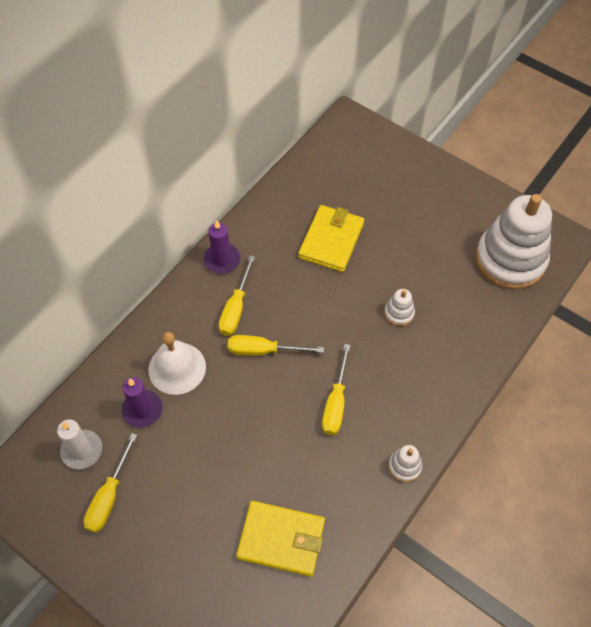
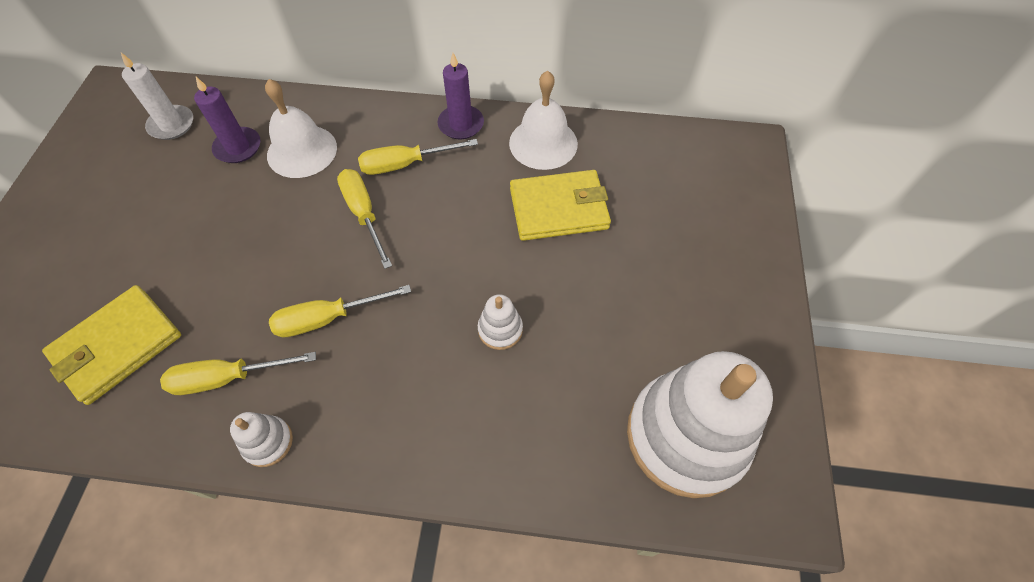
camera: 60 degrees right, 0 degrees up
yellow screwdriver [83,433,137,533] -> yellow screwdriver moved to [160,352,316,395]
yellow wallet [236,501,325,577] -> yellow wallet turned 60 degrees clockwise [42,285,181,405]
none -> white bell [509,70,578,170]

